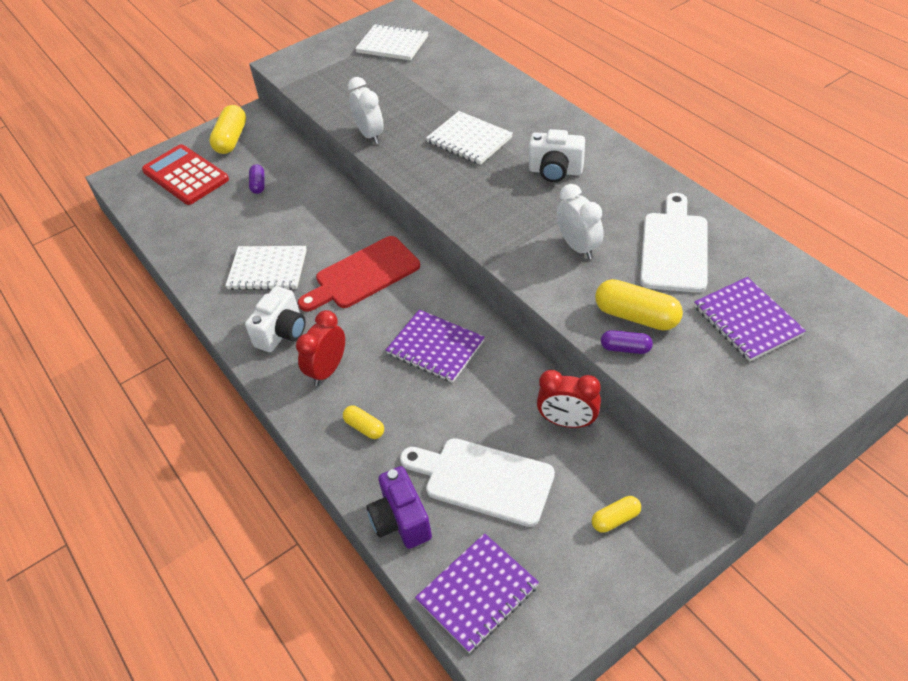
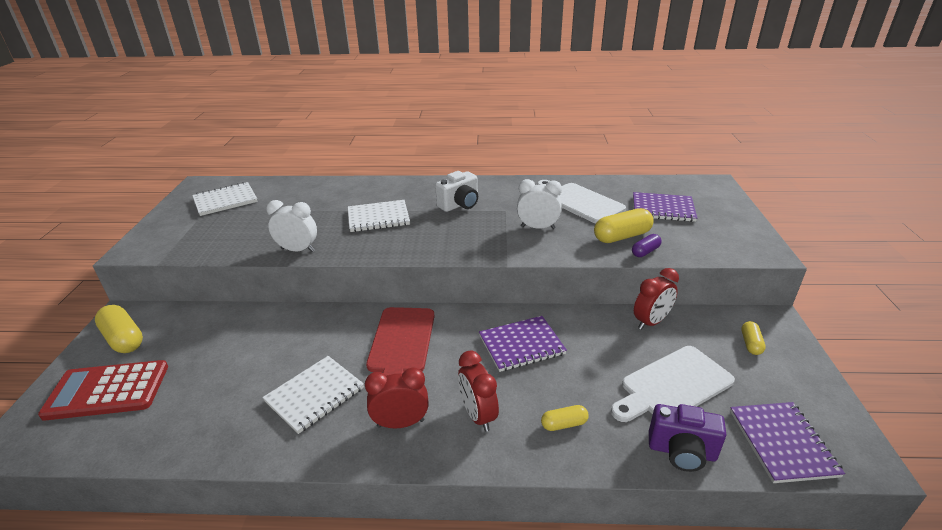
camera: 55 degrees left, 15 degrees down
white camera [245,286,306,352] -> red clock [365,367,429,428]
purple capsule [249,164,265,194] -> none

